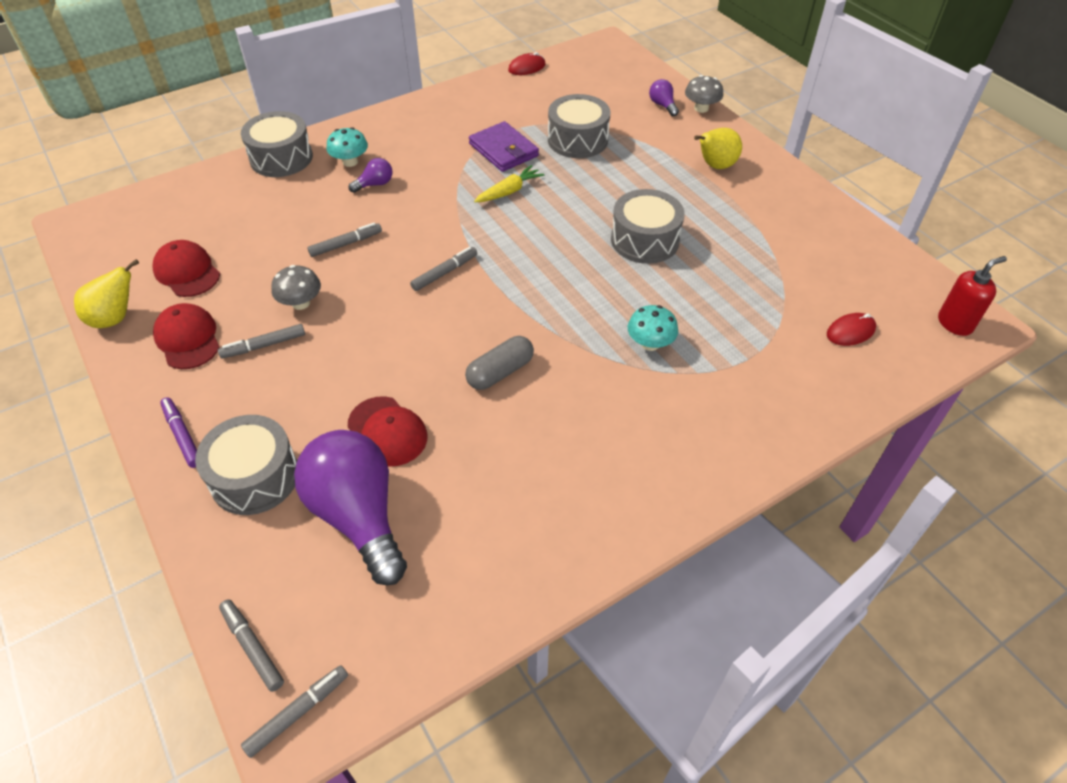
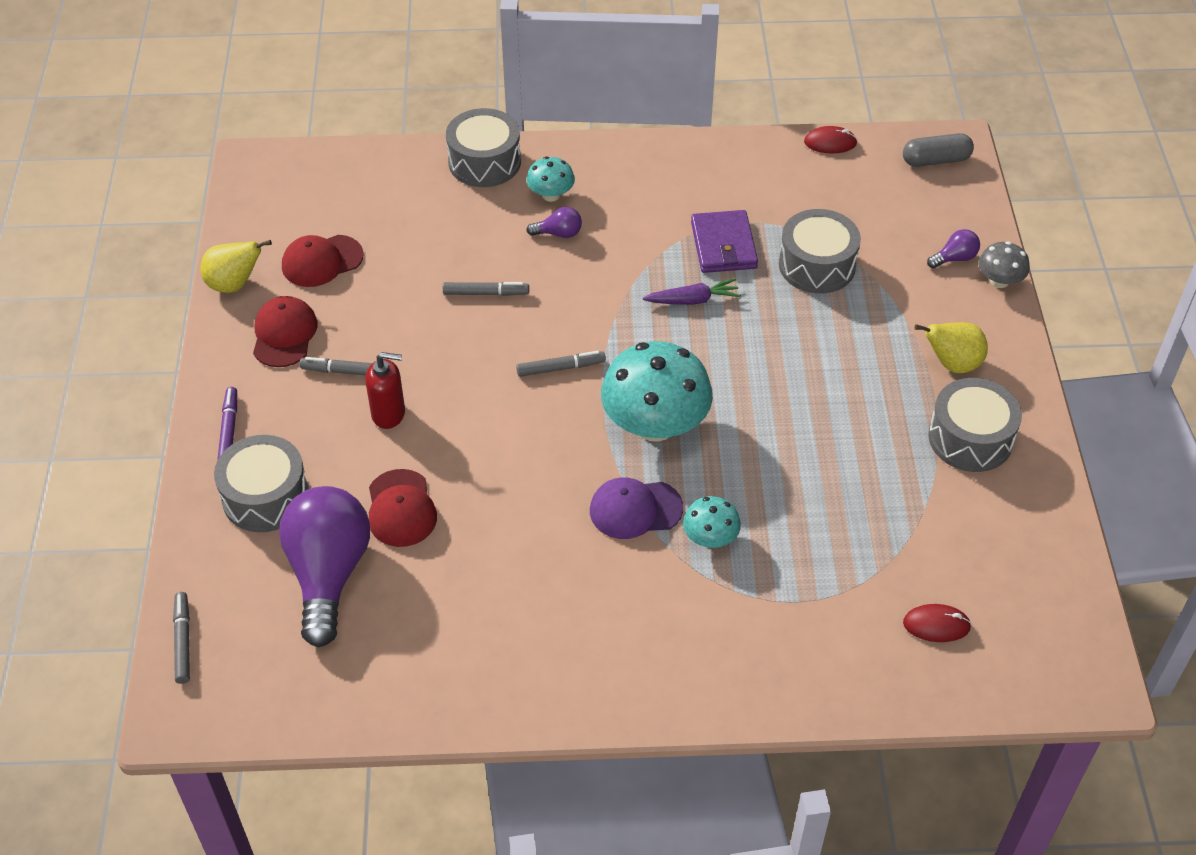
camera: 30 degrees right, 0 degrees up
red cap [152,240,220,297] -> red cap turned 105 degrees counterclockwise [282,235,363,287]
grey marker [241,665,348,758] -> none
grey mushroom [271,265,321,310] -> none
grey capsule [465,336,534,390] -> grey capsule moved to [903,133,974,167]
yellow carrot [474,165,544,202] -> purple carrot [643,279,741,305]
grey drum [611,189,685,264] -> grey drum moved to [928,378,1022,472]
purple light bulb [649,79,679,116] -> purple light bulb turned 60 degrees clockwise [927,229,980,268]
red soap dispenser [938,256,1007,336] -> red soap dispenser moved to [365,352,405,429]
none -> purple cap [590,477,683,539]
none -> turquoise mushroom [601,341,713,442]

